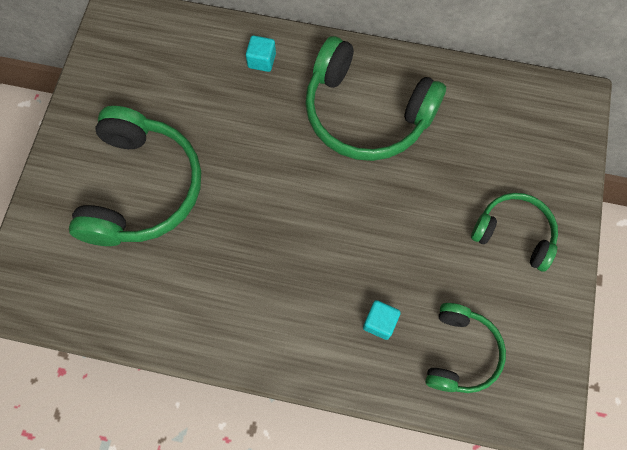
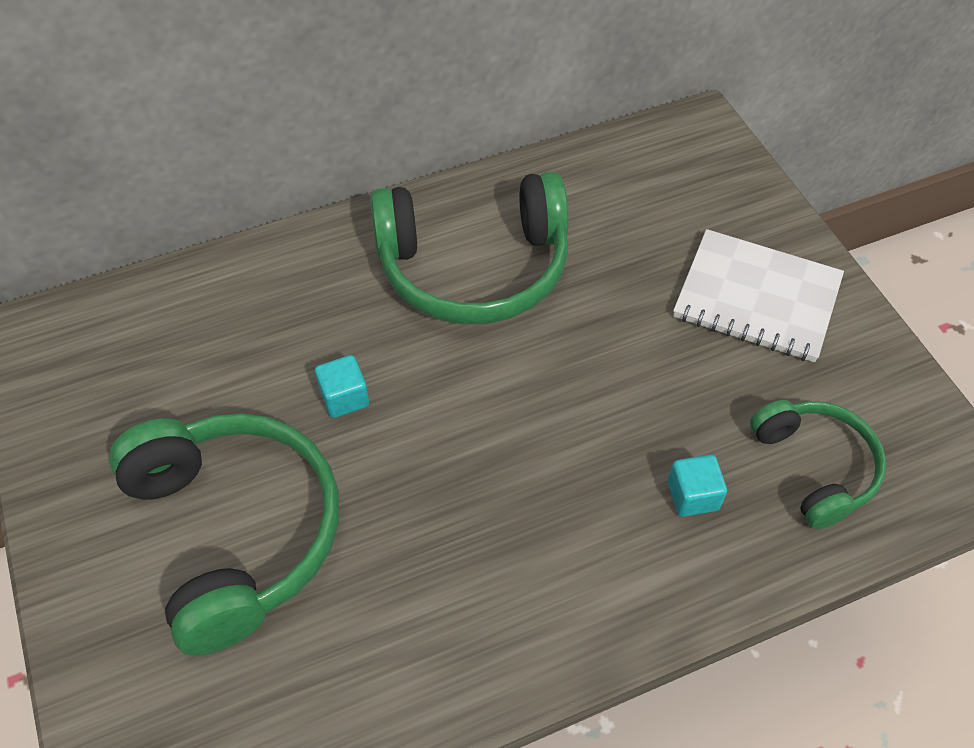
camera: 35 degrees left, 15 degrees down
turquoise cube [246,35,276,72] -> turquoise cube moved to [315,355,369,418]
green headphones [471,193,558,272] -> white notebook [673,229,844,362]

